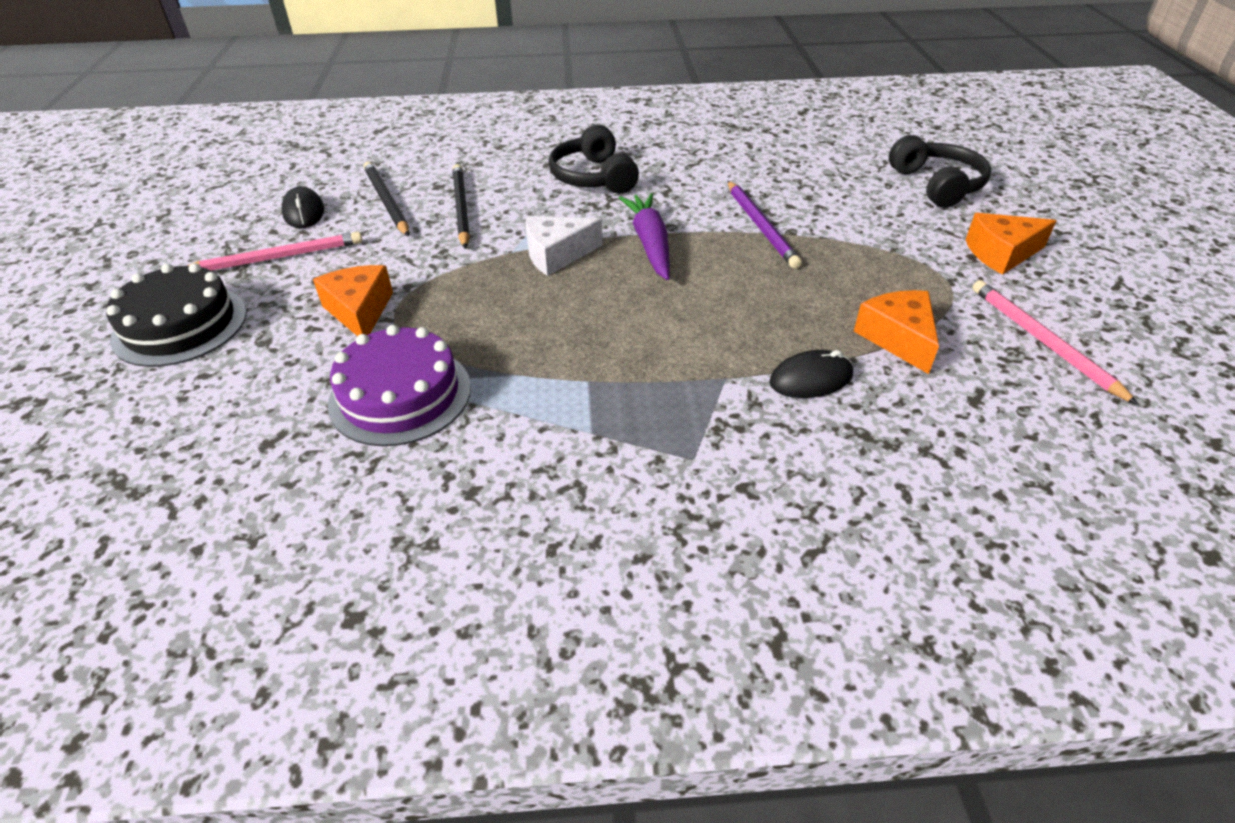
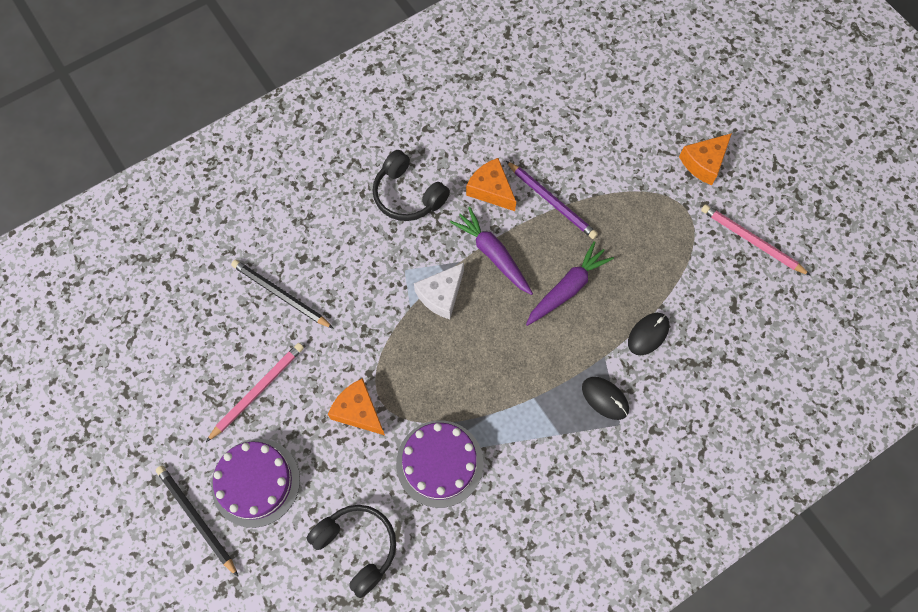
camera: 30 degrees left, 25 degrees up
black cake [106,263,247,367] -> purple cake [211,439,300,528]
black mouse [281,186,324,228] -> black mouse moved to [582,377,629,420]
black pencil [452,164,470,249] -> black pencil moved to [156,465,238,577]
orange cheese [854,290,939,374] -> orange cheese moved to [466,158,516,211]
black headphones [889,135,991,208] -> black headphones moved to [307,505,396,598]
none -> purple carrot [526,241,614,326]

